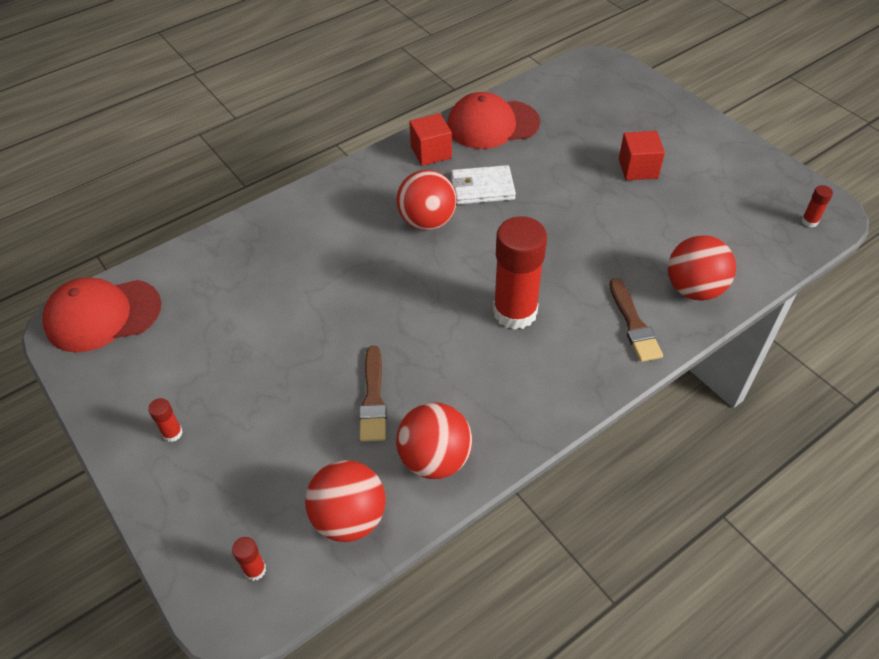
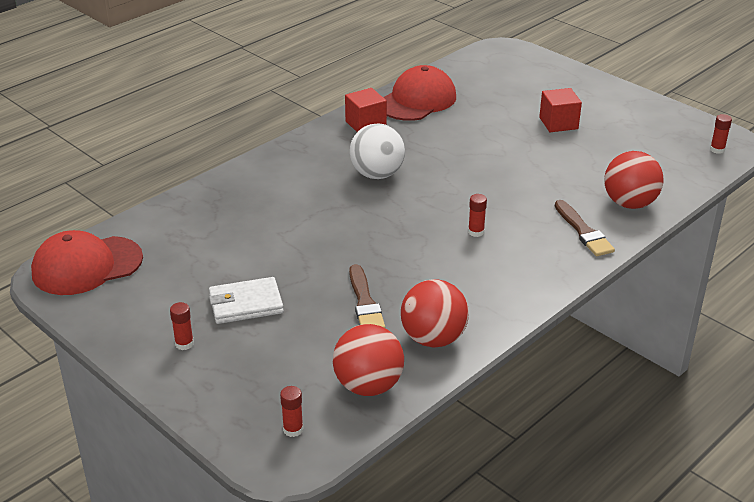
camera: 10 degrees left, 15 degrees down
red ball [396,170,457,230] -> white ball [350,123,405,179]
red cap [447,92,540,149] -> red cap turned 150 degrees clockwise [383,65,456,121]
white wallet [451,165,516,205] -> white wallet moved to [209,277,284,324]
red glue stick [493,216,547,330] -> red glue stick [468,194,487,237], size x0.40

